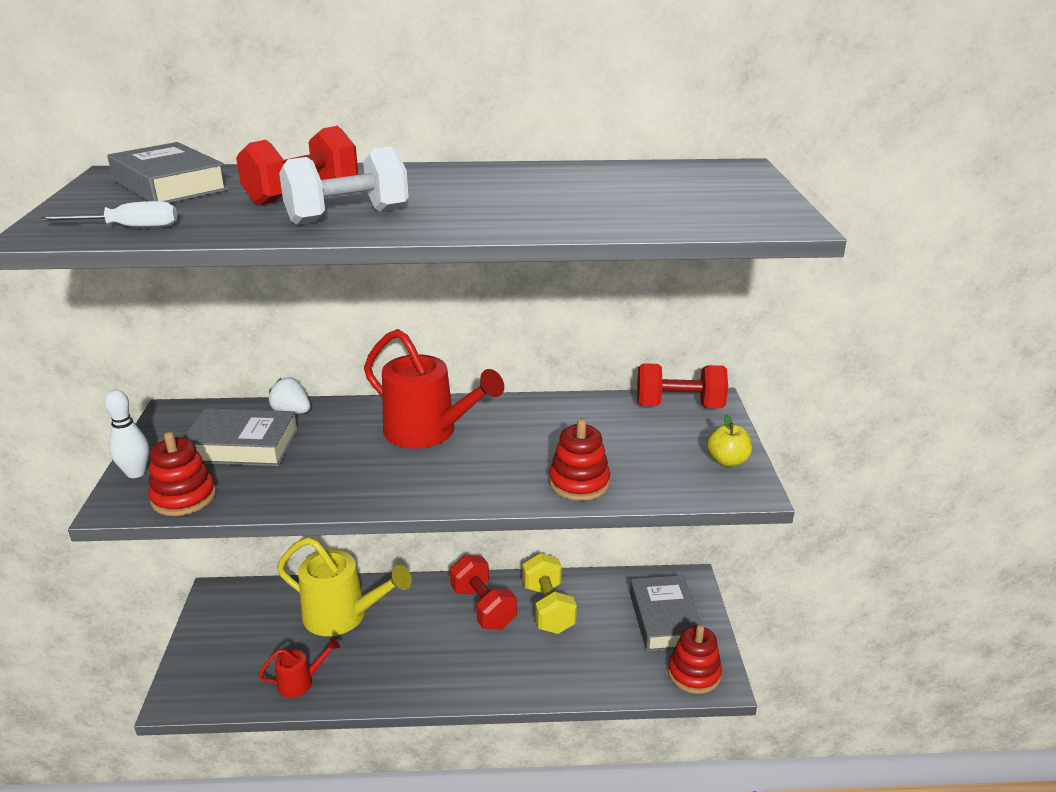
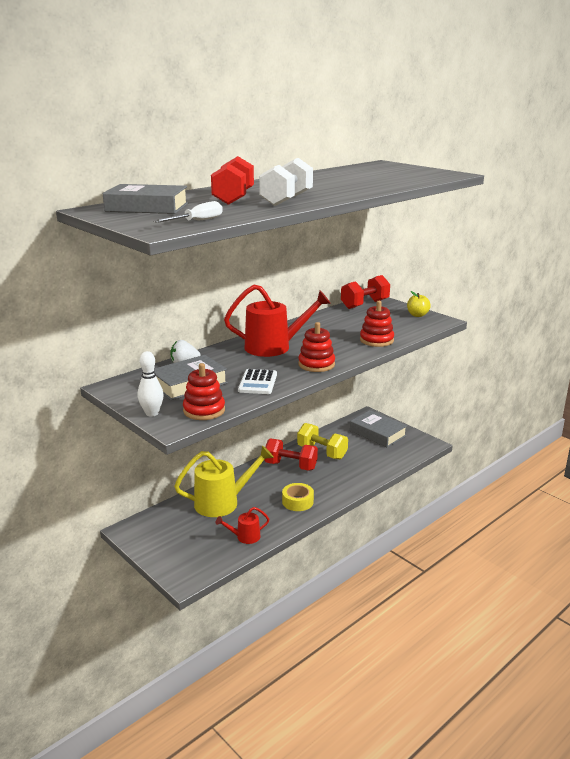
camera: 40 degrees left, 5 degrees down
red watering can [258,638,340,698] -> red watering can turned 135 degrees counterclockwise [216,507,269,544]
red stacking toy [668,625,722,694] -> red stacking toy moved to [298,322,335,372]
none -> white calculator [238,369,277,394]
none -> yellow tape [282,483,314,511]

